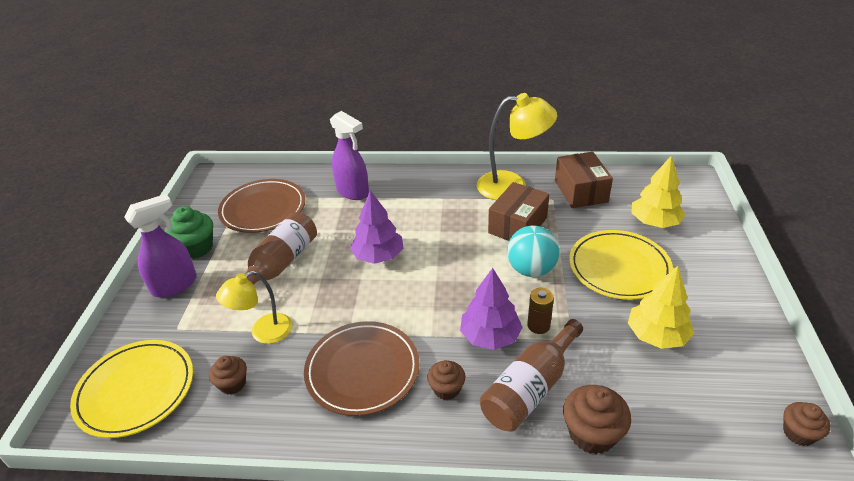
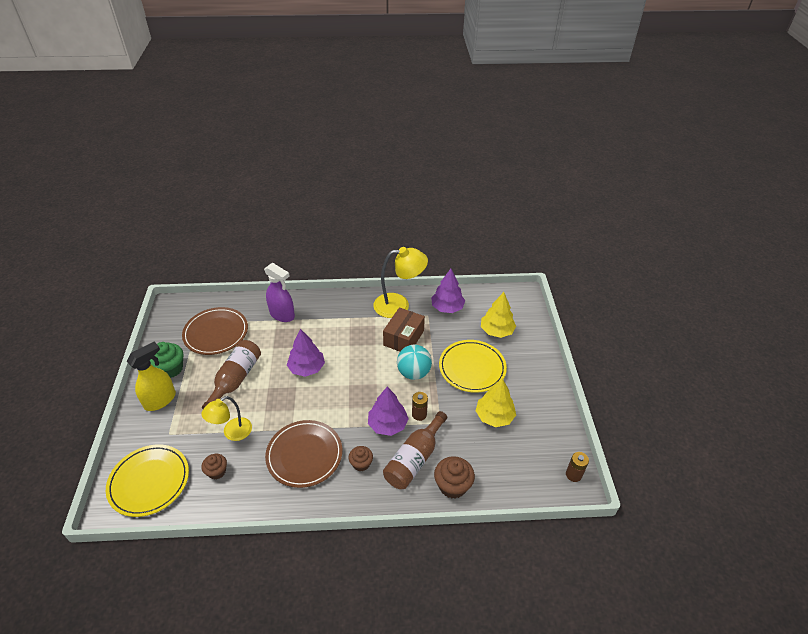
camera: 10 degrees left, 5 degrees up
purple spray bottle [124,194,197,298] -> yellow spray bottle [126,342,176,411]
brown box [555,152,613,208] -> purple tree [431,269,465,313]
brown cupcake [783,402,830,446] -> brown battery [566,452,589,482]

